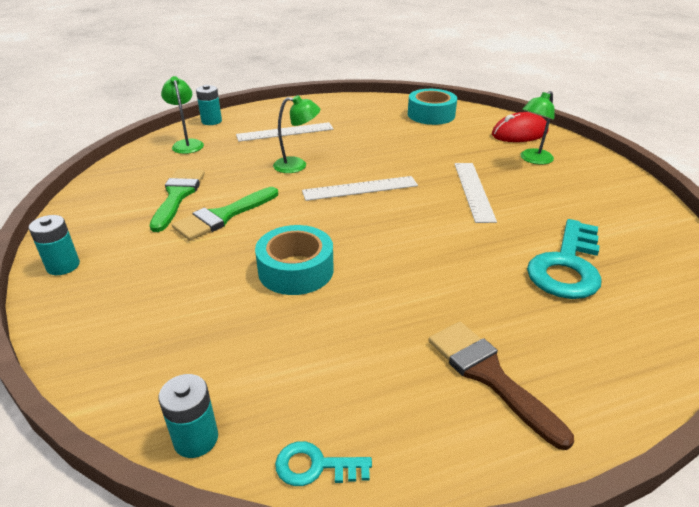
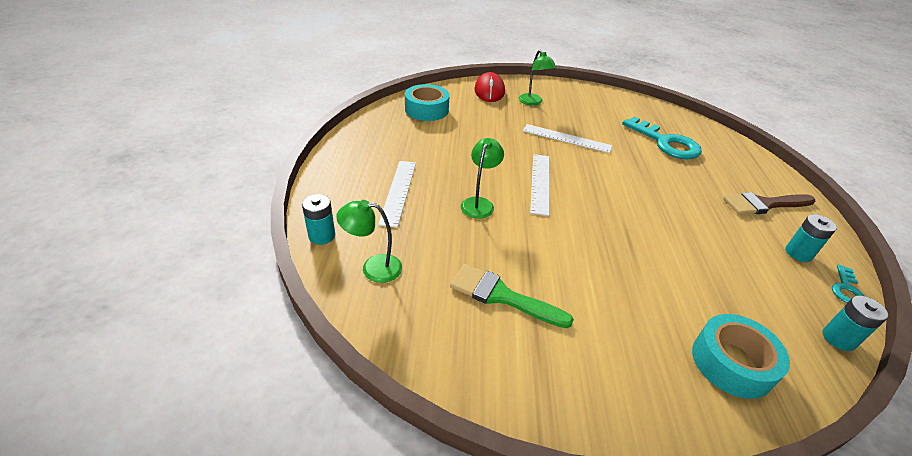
camera: 70 degrees left, 5 degrees up
turquoise battery [28,215,80,275] -> turquoise battery moved to [785,214,837,262]
green brush [172,187,278,241] -> none
turquoise tape [255,225,334,295] -> turquoise tape moved to [692,314,790,399]

